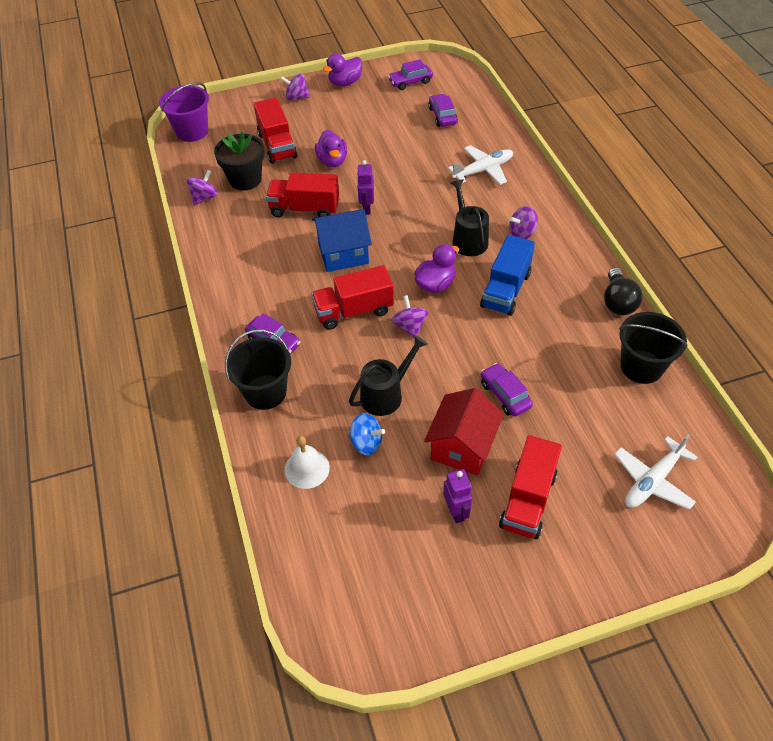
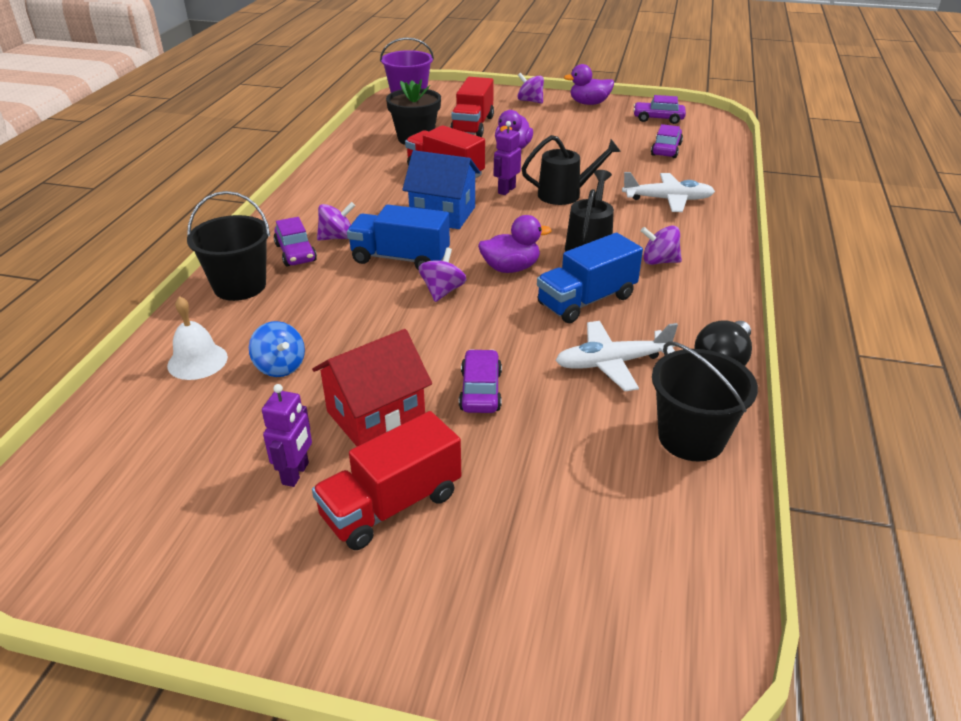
camera: 30 degrees right, 15 degrees down
purple spinning top [186,170,218,206] -> purple spinning top moved to [317,202,355,241]
red truck [311,265,394,330] -> blue truck [347,204,450,270]
black watering can [349,335,428,416] -> black watering can moved to [521,135,621,205]
white plane [614,434,697,510] -> white plane moved to [555,321,678,391]

